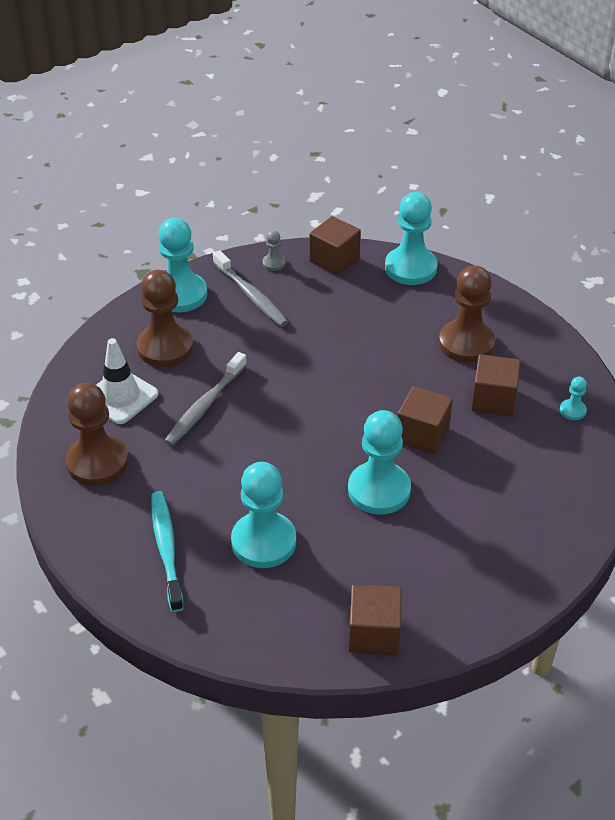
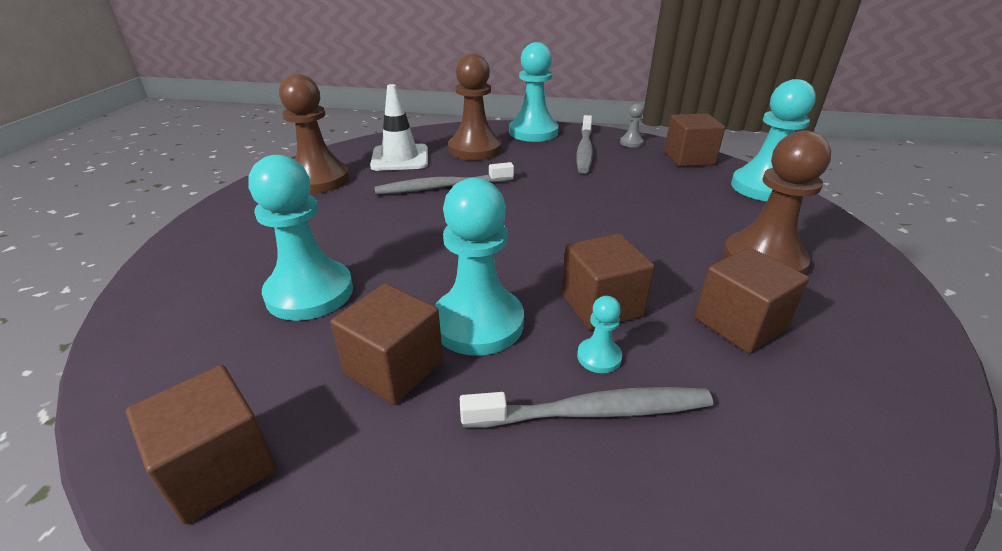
camera: 45 degrees right, 10 degrees down
turquoise toothbrush [151,491,184,612] -> none
turquoise pawn [560,377,587,420] -> turquoise pawn moved to [577,296,622,373]
none -> brown cube [331,283,443,404]
none -> grey toothbrush [460,387,713,428]

